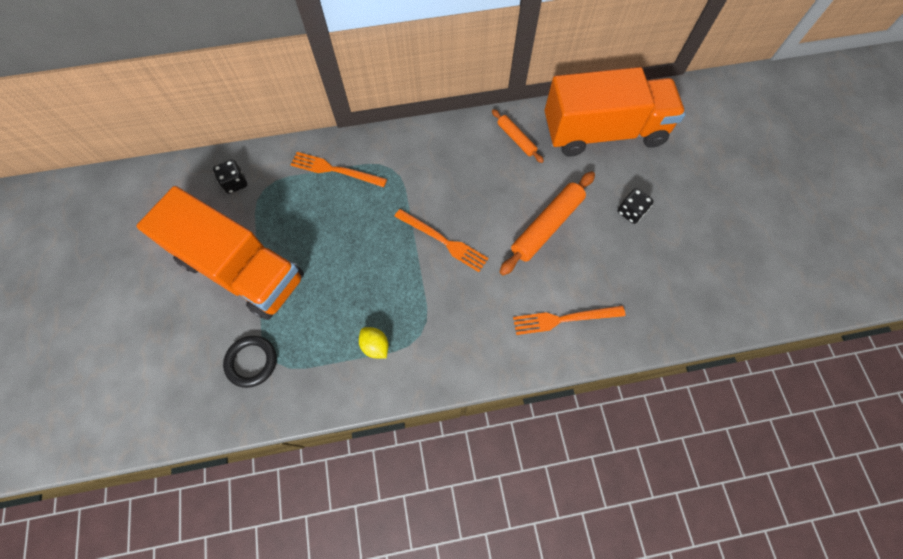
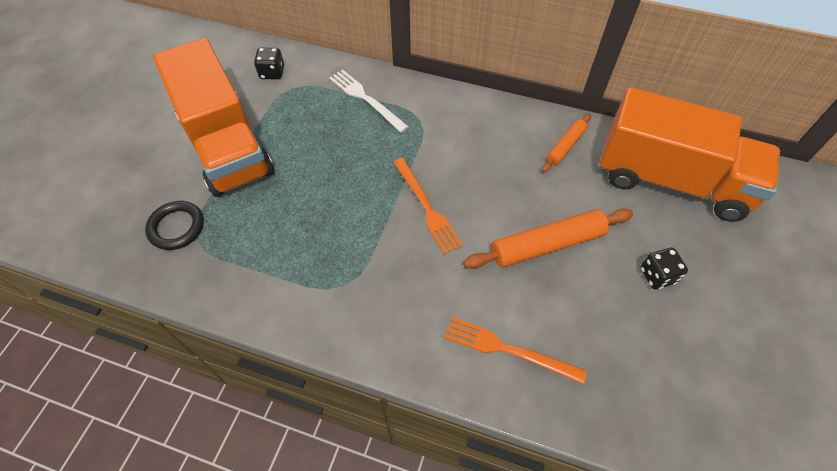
camera: 30 degrees right, 10 degrees down
orange fork [290,152,387,187] -> white fork [329,69,409,133]
yellow lemon [359,327,389,359] -> none
orange rolling pin [492,109,544,163] -> orange rolling pin turned 45 degrees clockwise [542,114,591,172]

